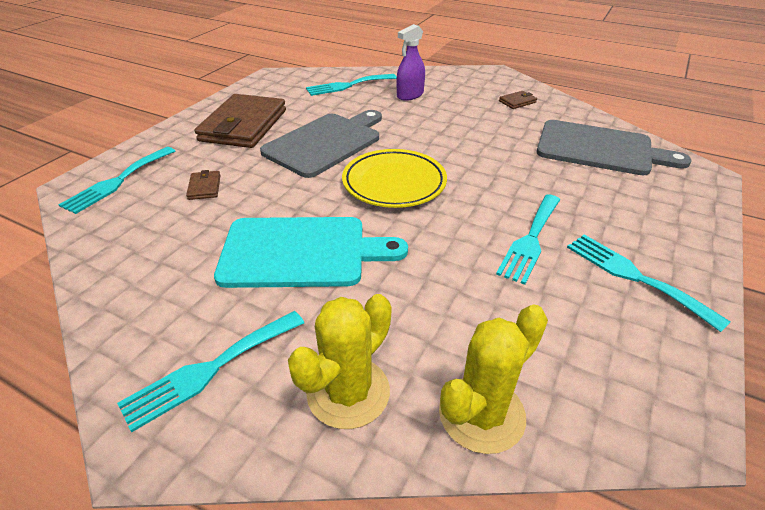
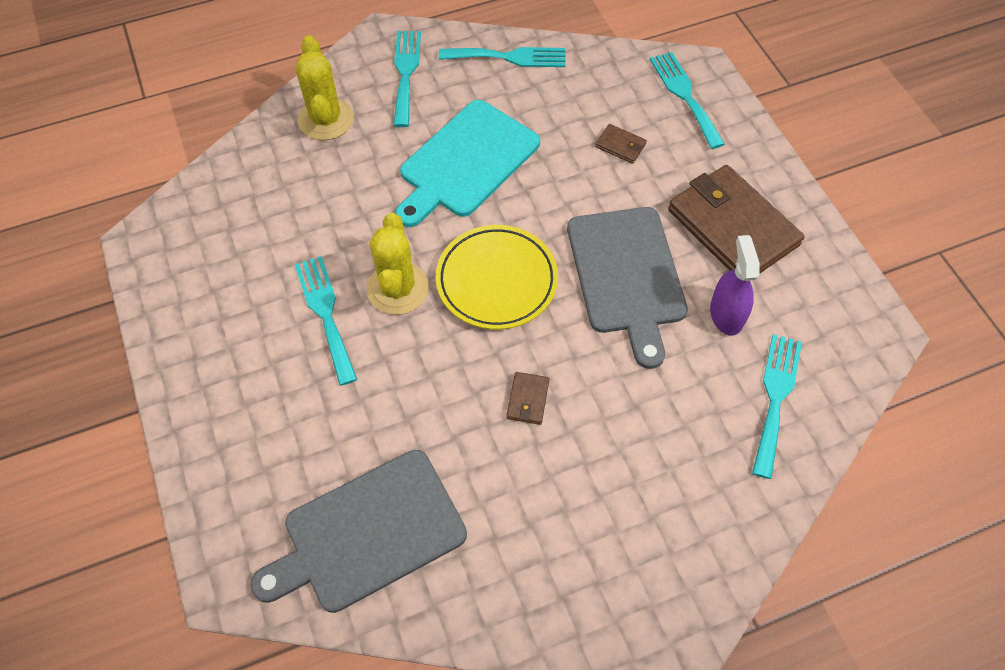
camera: 130 degrees right, 20 degrees up
purple spray bottle [396,24,425,101] -> purple spray bottle moved to [710,235,760,336]
yellow cactus [439,304,548,454] -> yellow cactus moved to [367,213,429,315]
brown wallet [499,91,537,109] -> brown wallet moved to [506,372,549,425]
turquoise fork [567,235,731,332] -> turquoise fork moved to [439,47,566,67]

